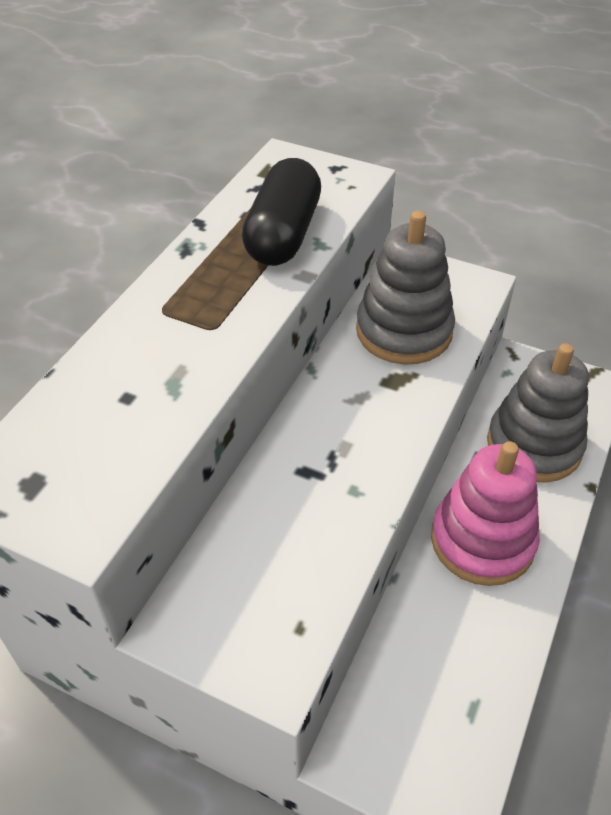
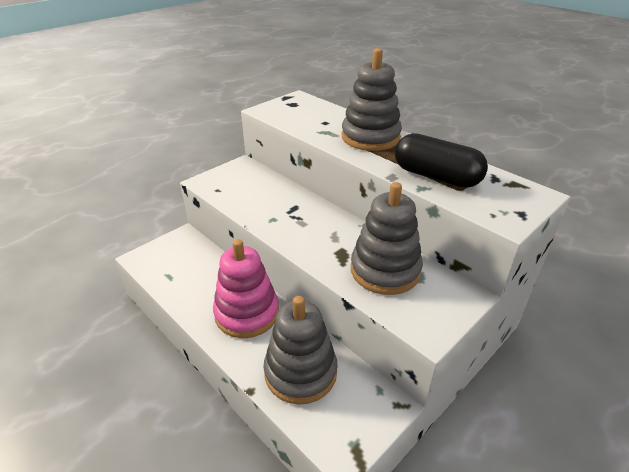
camera: 110 degrees right, 10 degrees down
none -> grey stacking toy [342,48,402,151]

